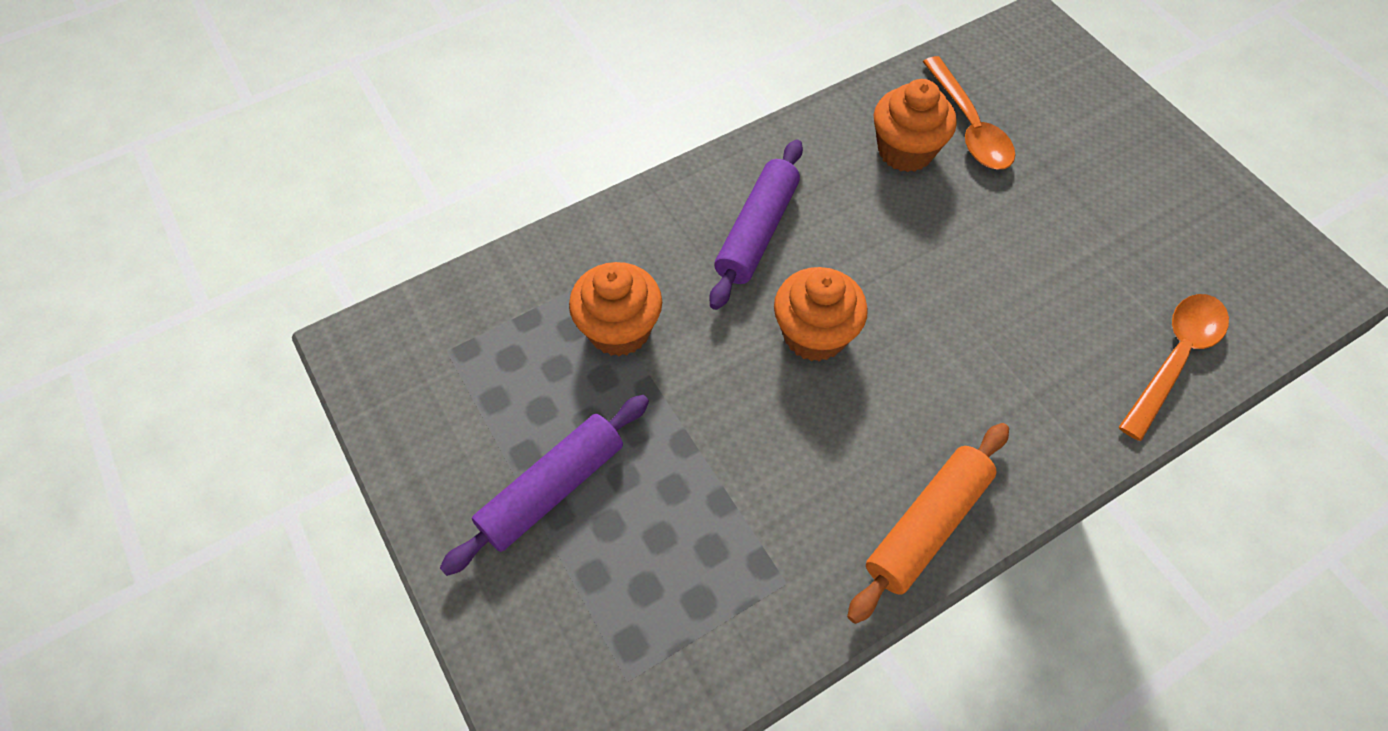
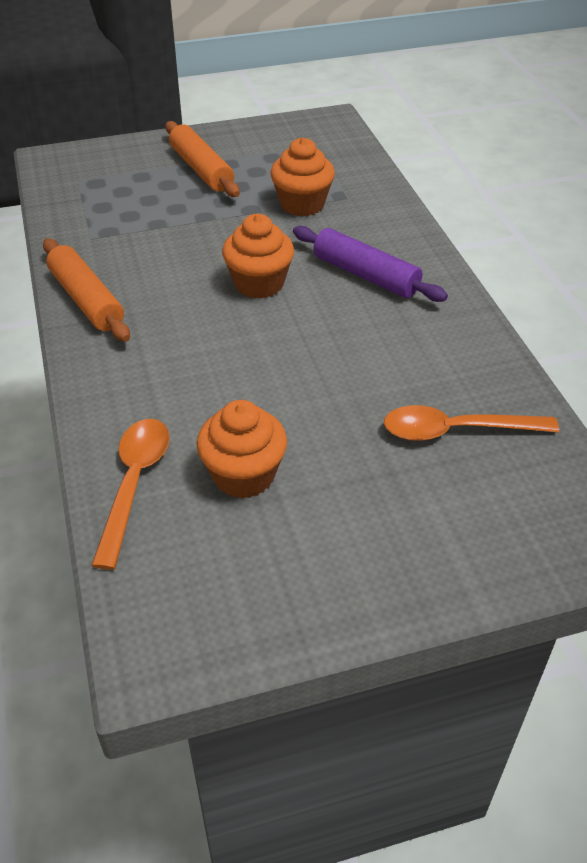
camera: 105 degrees right, 15 degrees down
purple rolling pin [440,395,649,576] -> orange rolling pin [165,121,240,197]
orange cupcake [874,79,957,172] -> orange cupcake moved to [196,400,287,499]
orange spoon [1119,294,1229,441] -> orange spoon turned 135 degrees counterclockwise [91,419,170,570]

